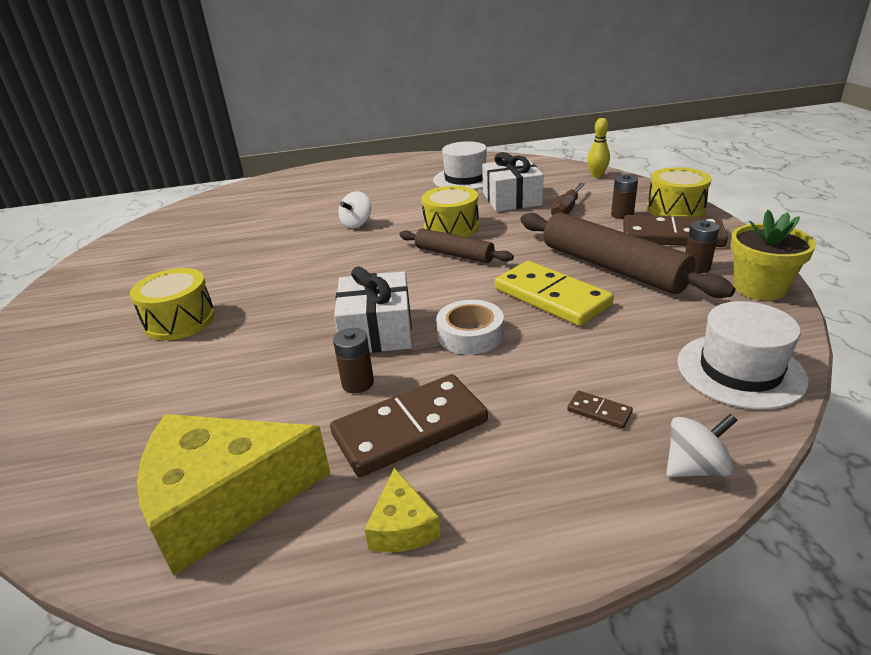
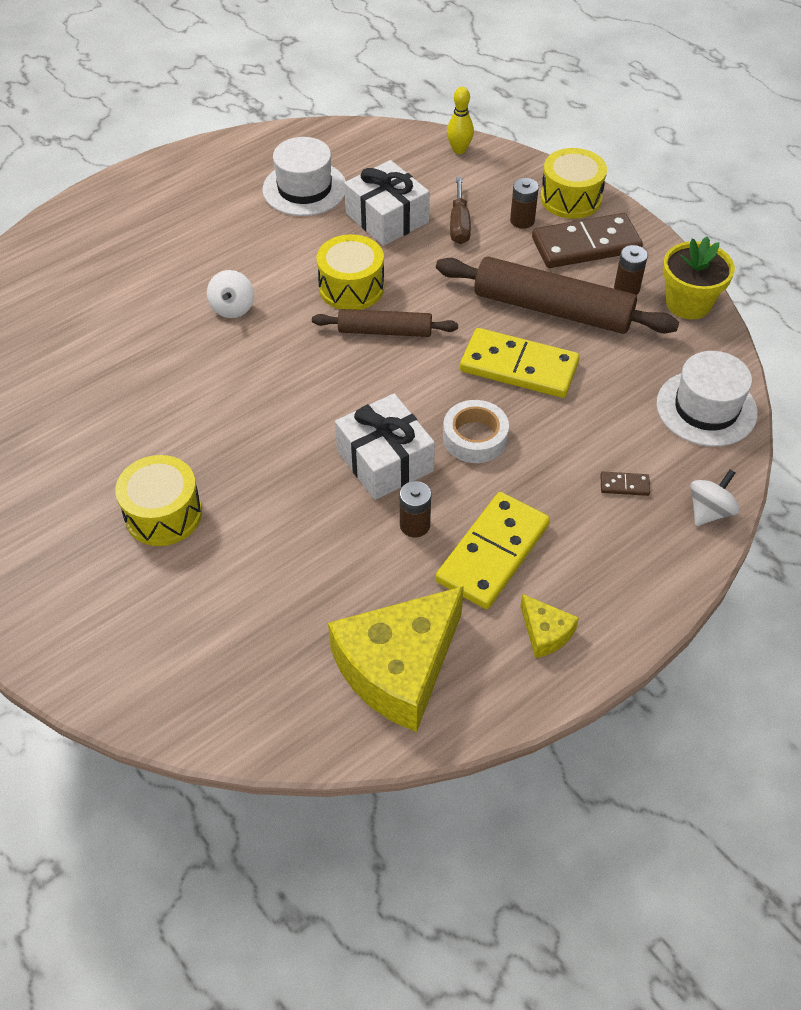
camera: 30 degrees left, 20 degrees up
brown domino [330,374,488,477] -> yellow domino [435,492,550,609]

